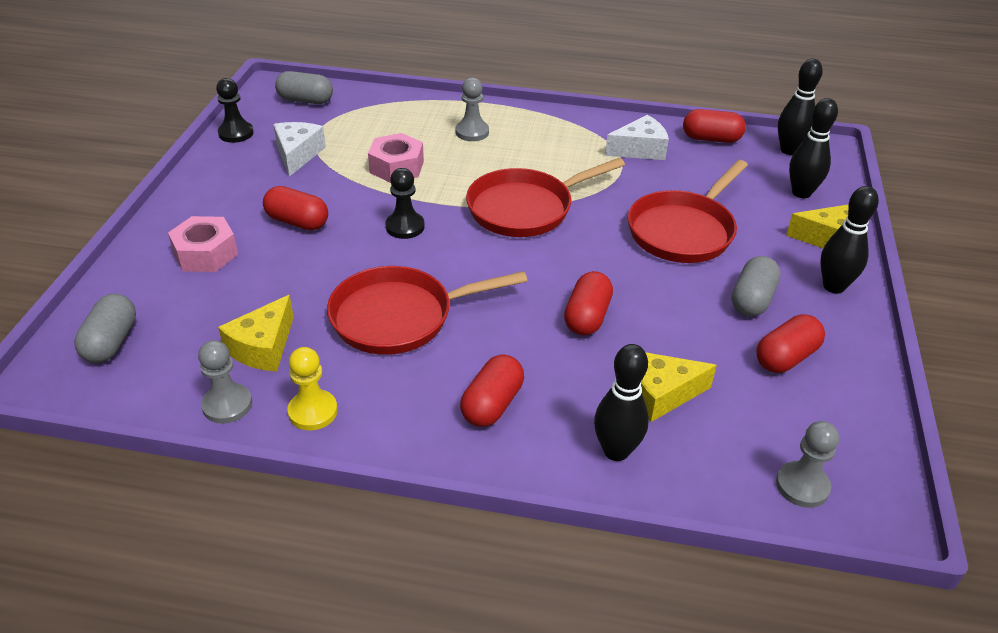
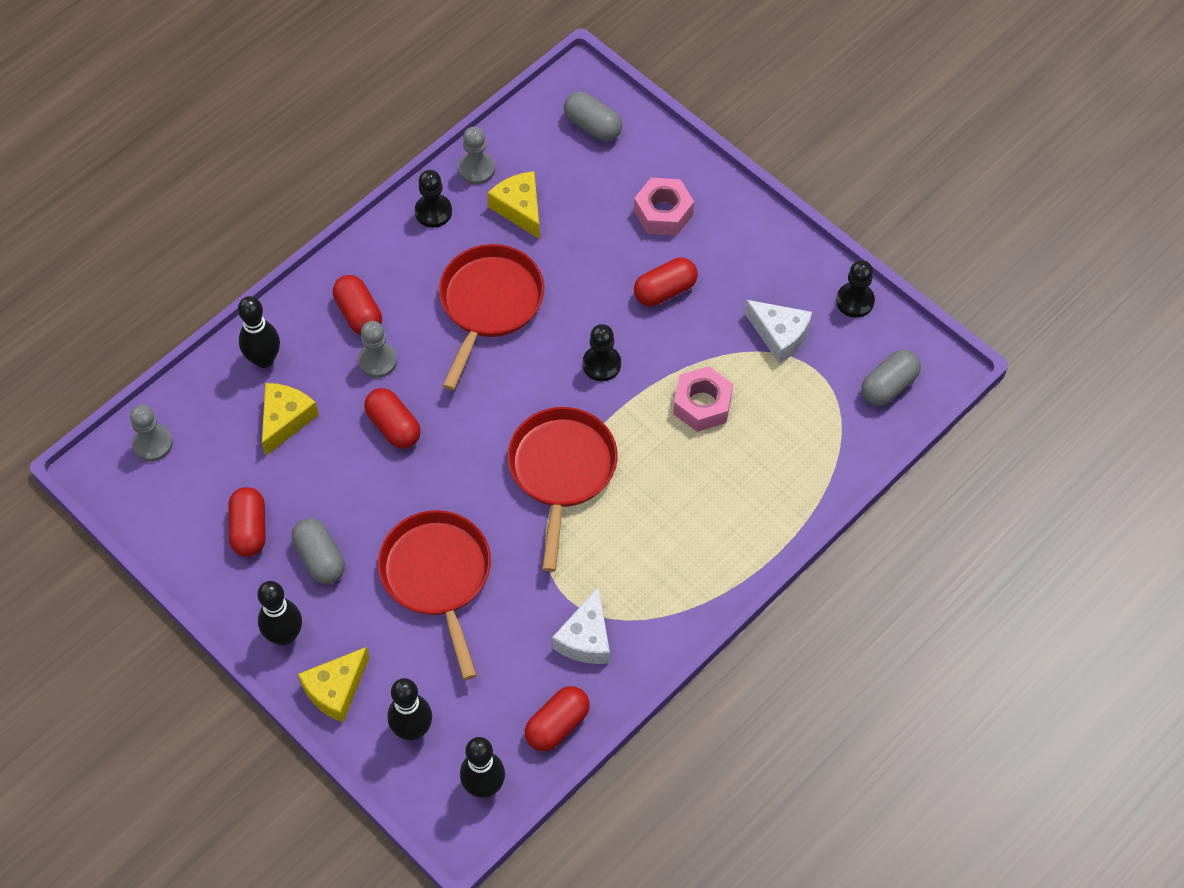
camera: 125 degrees right, 20 degrees up
yellow pawn [287,347,338,431] -> black pawn [415,170,452,228]
grey pawn [456,78,489,141] -> grey pawn moved to [358,321,397,378]

